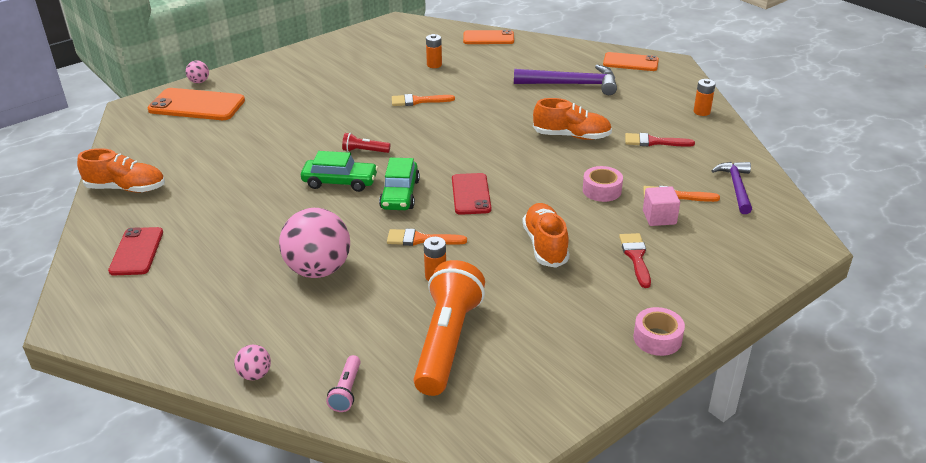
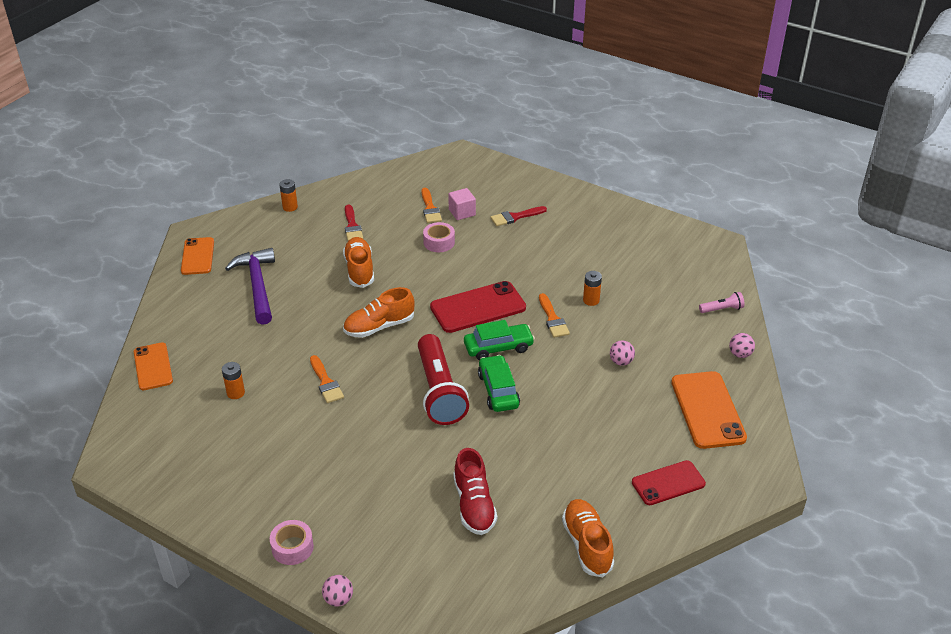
camera: 110 degrees left, 5 degrees up
orange phone [147,88,245,120] -> orange phone moved to [671,371,747,449]
pink ball [279,208,350,278] -> pink ball [610,340,635,366], size x0.45
red flashlight [342,133,390,153] -> red flashlight [418,334,469,425], size x2.32
orange flashlight [414,260,485,396] -> none
red phone [452,173,491,215] -> red phone [430,281,526,333], size x1.53
orange shoe [522,203,570,268] -> orange shoe moved to [343,287,415,338]
pink tape [633,307,685,356] -> pink tape moved to [270,520,314,565]
purple hammer [711,162,752,214] -> none
none -> red shoe [453,448,497,535]

